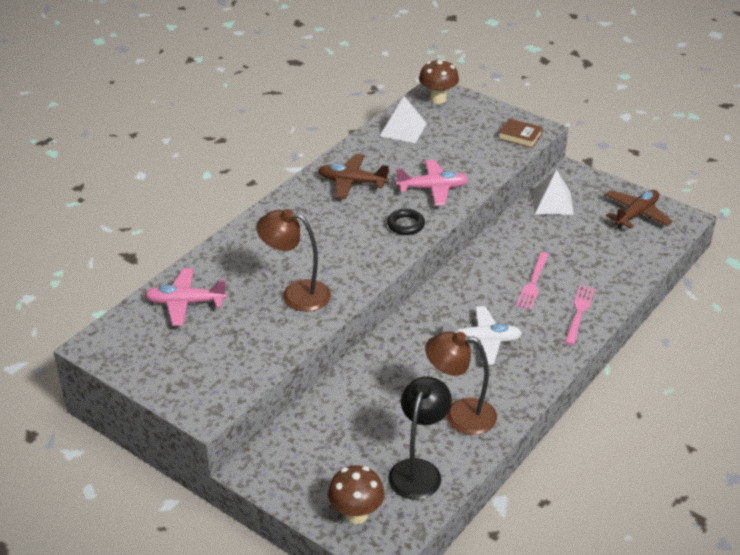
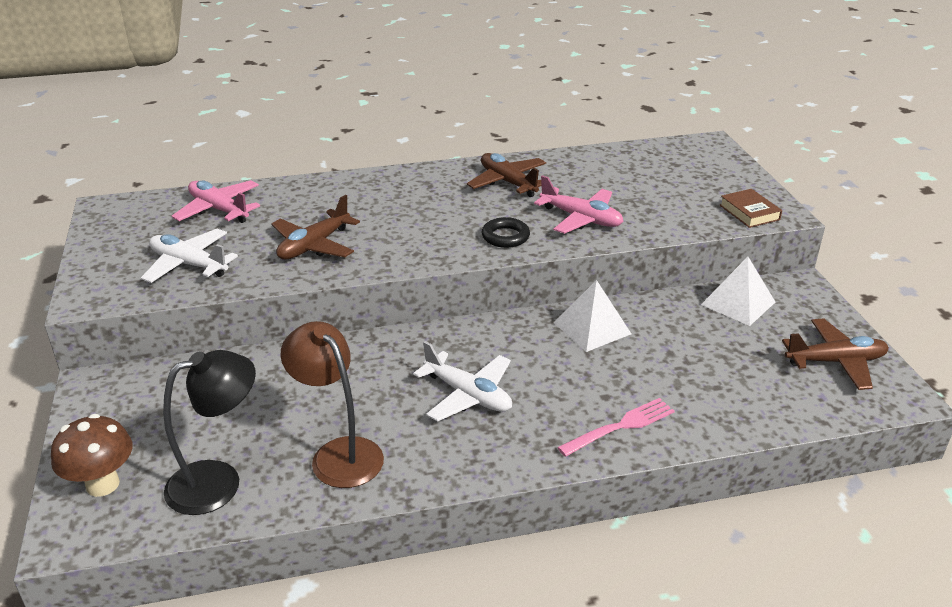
camera: 40 degrees right, 5 degrees down
brown lamp [256,209,331,312] -> brown plane [271,195,360,260]
white pyramid [380,96,427,143] -> white pyramid moved to [553,280,631,352]
brown mushroom [419,59,459,104] -> none
pink fork [516,252,549,310] -> none
none -> white plane [141,229,238,283]

